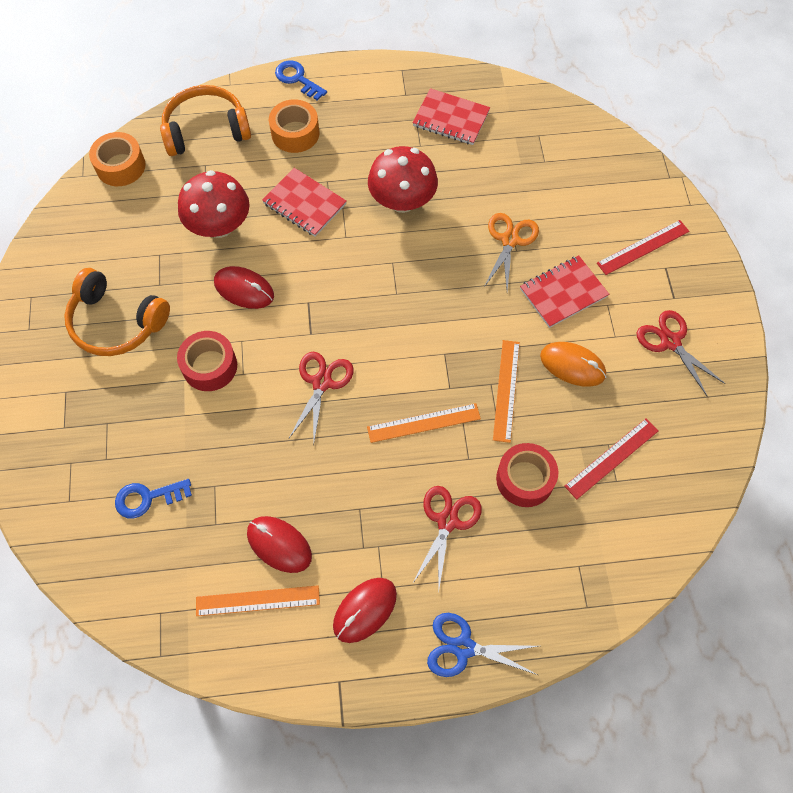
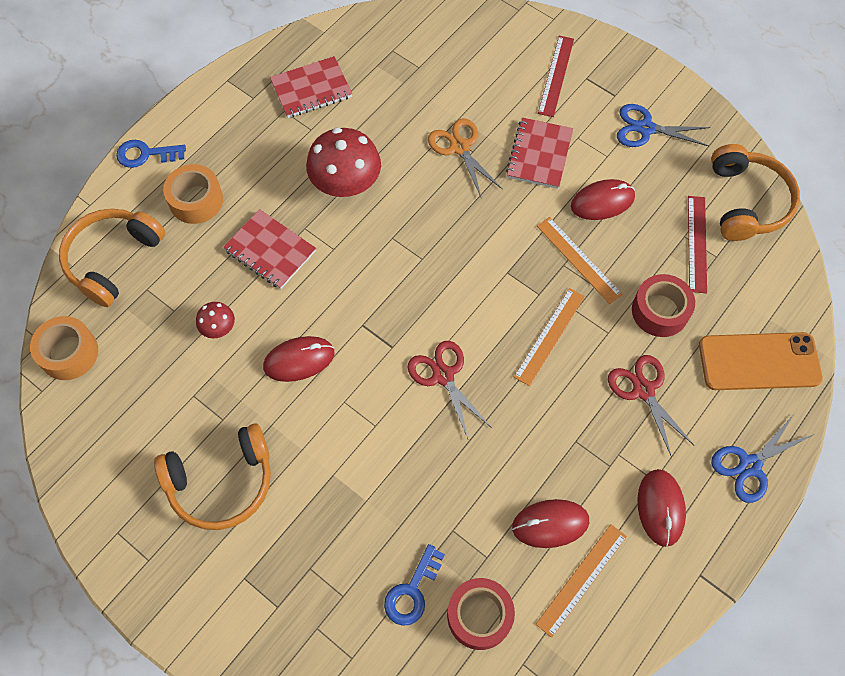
camera: 45 degrees left, 0 degrees up
red tape [177,331,237,391] -> red tape moved to [447,578,515,650]
red mushroom [178,170,249,238] -> red mushroom [196,302,235,338], size x0.49
red notebook [262,168,347,237] -> red notebook turned 45 degrees clockwise [223,209,316,289]
orange mouse [540,342,606,387] -> red mouse [571,179,635,220]
red scissors [637,310,726,396] -> blue scissors [617,104,710,147]
none -> orange phone [699,332,823,390]
none -> orange headphones [711,144,800,241]

